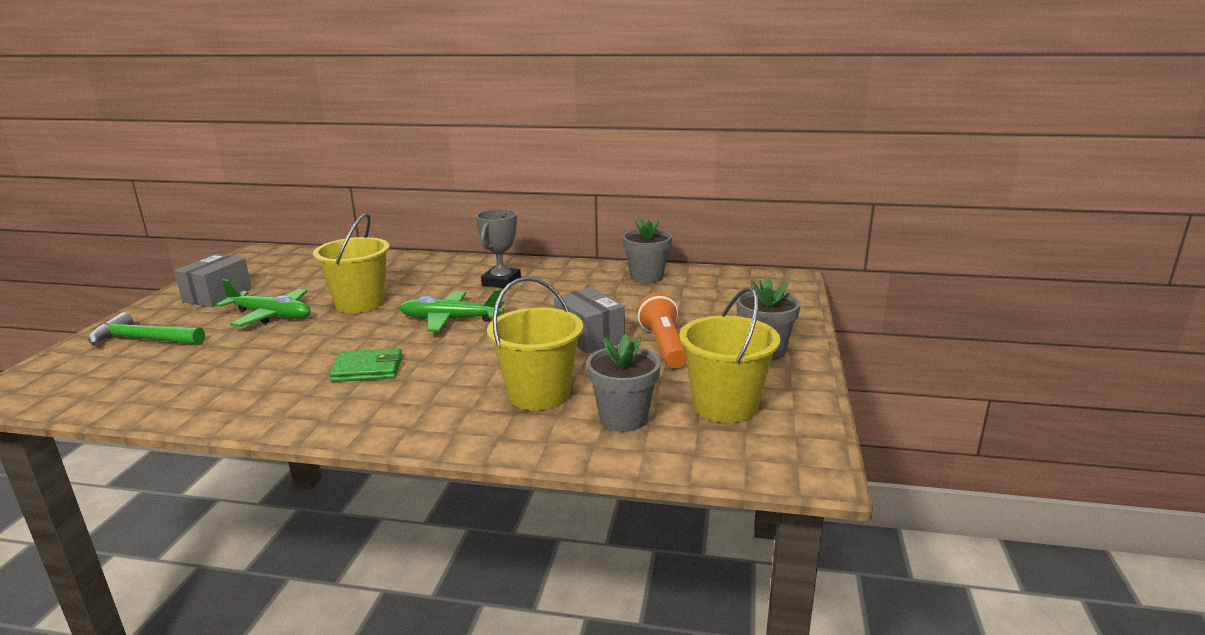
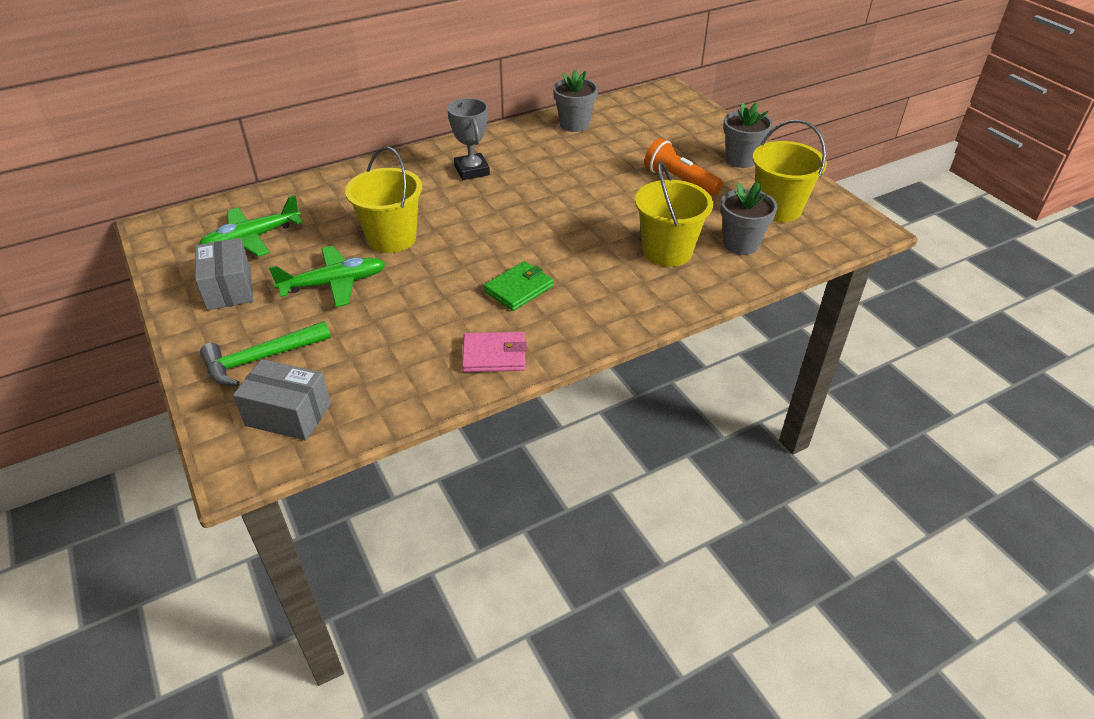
camera: 40 degrees left, 20 degrees up
green plane [399,290,504,332] -> green plane moved to [199,195,303,257]
grey box [554,288,625,353] -> grey box moved to [233,359,331,441]
none -> pink wallet [462,332,527,372]

